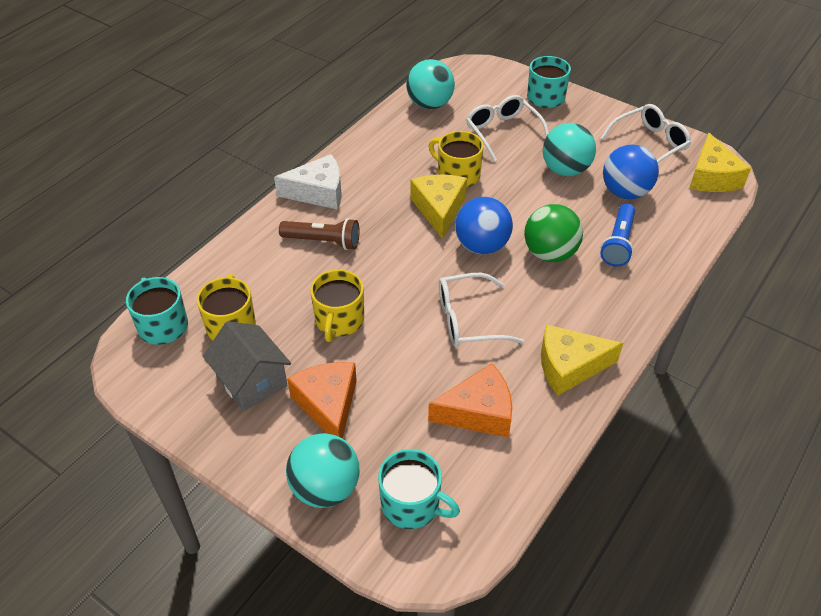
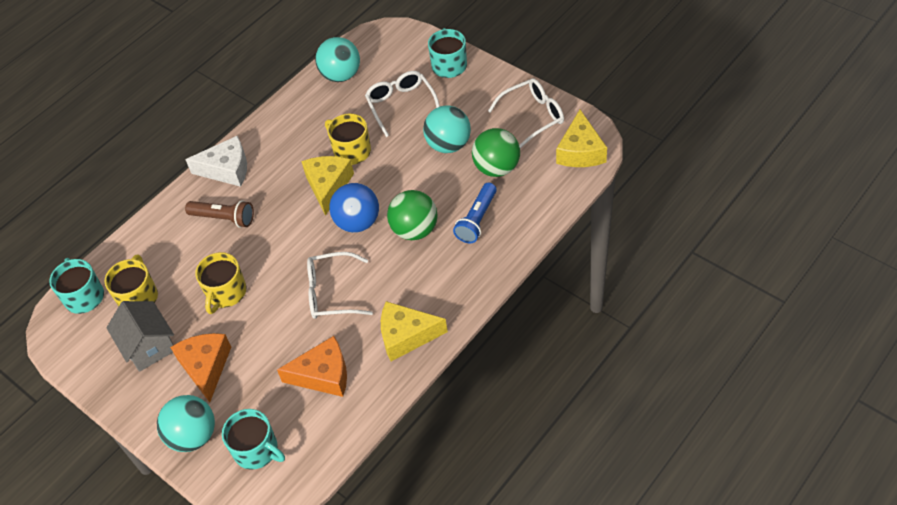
camera: 10 degrees right, 5 degrees up
blue ball [603,145,659,199] -> green ball [472,128,520,177]

